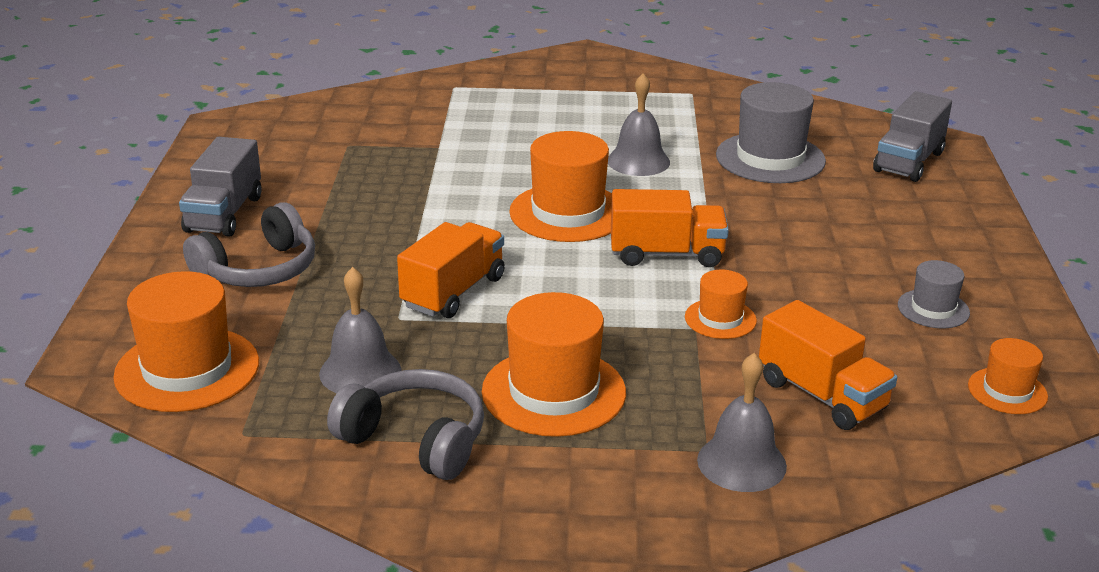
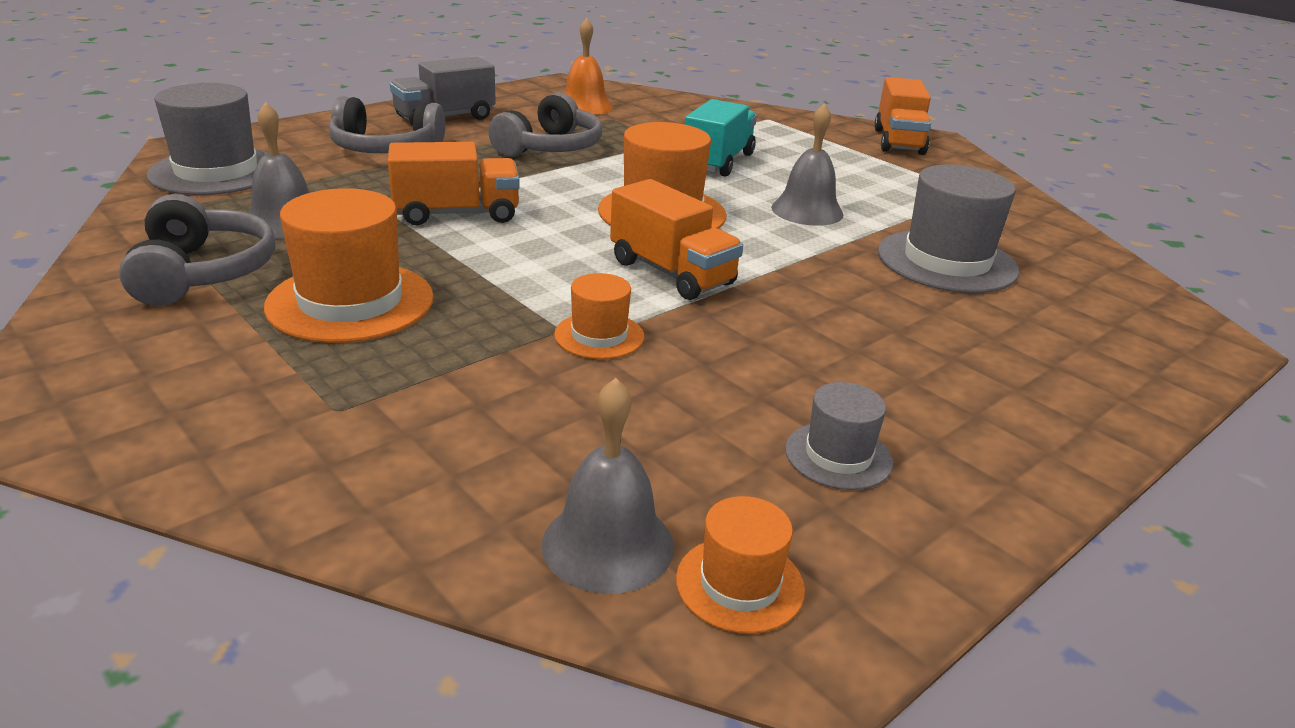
camera: 45 degrees right, 0 degrees up
orange hat [113,271,259,412] -> grey hat [147,83,268,195]
grey bell [697,353,787,492] -> grey bell moved to [542,378,674,594]
orange truck [759,300,897,430] -> orange truck moved to [874,77,931,155]
grey truck [873,91,952,182] -> none
none -> grey headphones [488,93,602,157]
none -> orange bell [564,18,613,115]
none -> turquoise truck [685,99,757,176]

